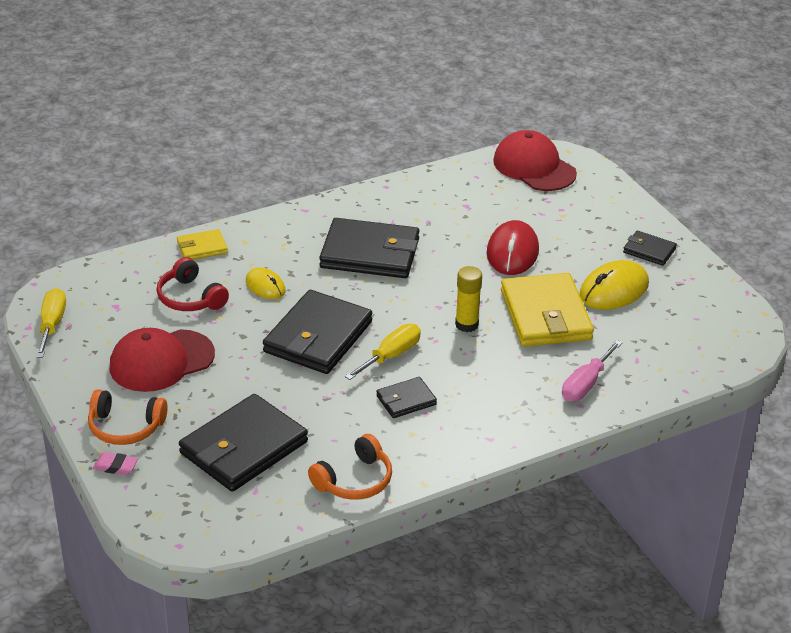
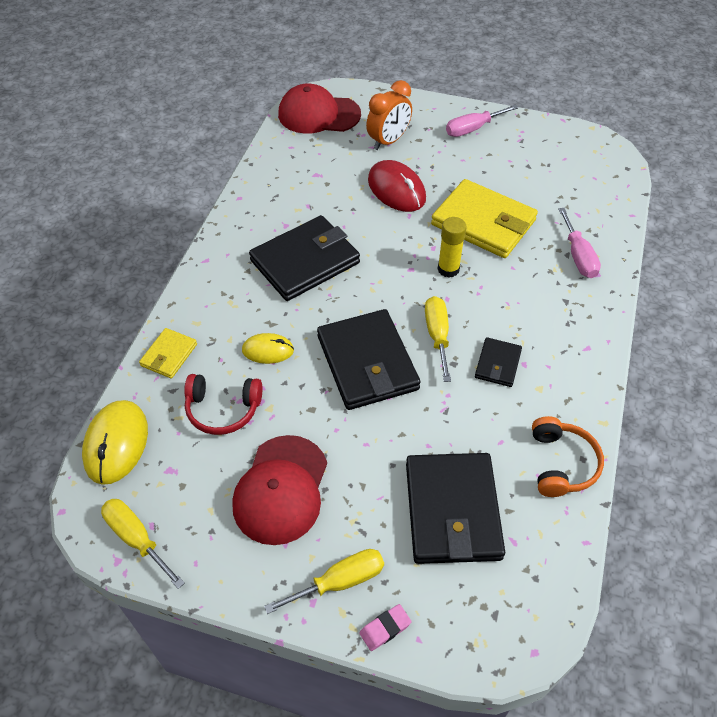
camera: 45 degrees left, 15 degrees up
orange headphones [88,389,168,445] -> yellow screwdriver [264,549,384,614]
yellow mouse [579,260,649,310] -> yellow mouse moved to [82,400,148,485]
black wallet [623,231,677,266] -> pink screwdriver [446,105,518,137]
none -> orange clock [366,80,412,150]

